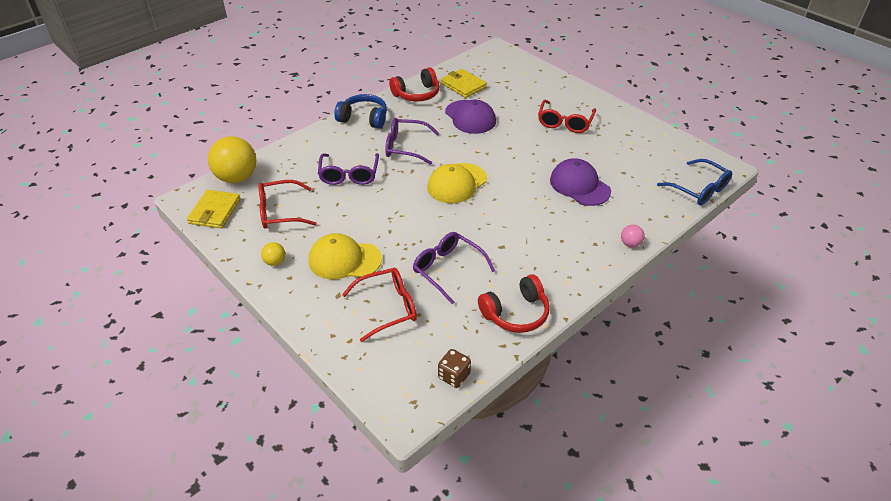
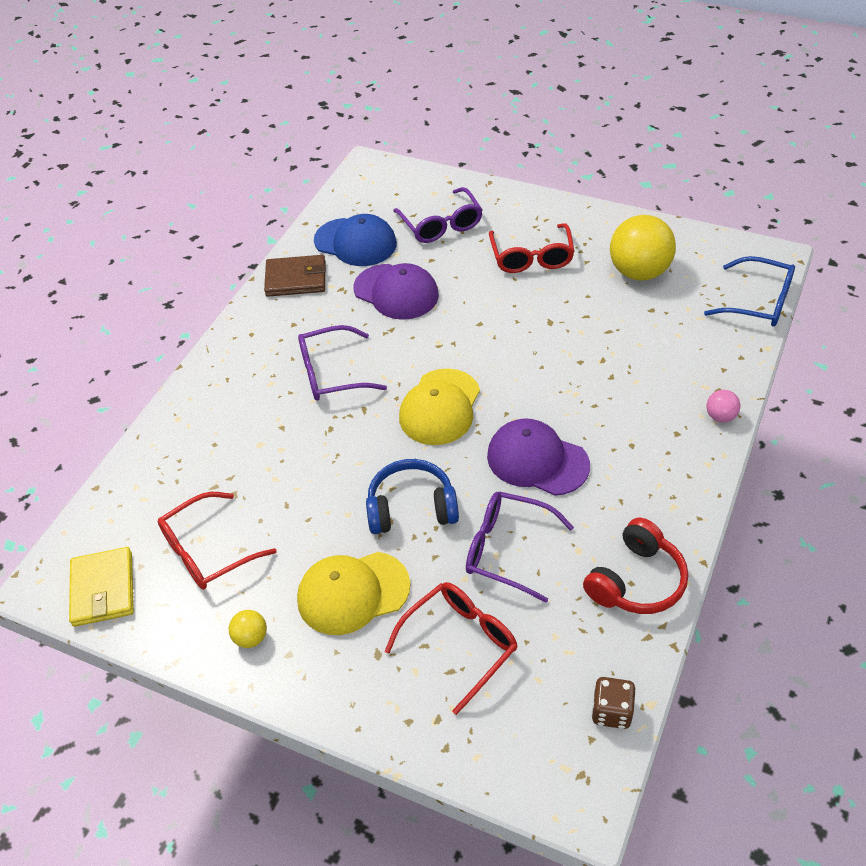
camera: 20 degrees left, 5 degrees up
yellow ball [208,136,256,183] -> yellow ball moved to [610,215,676,281]
purple glasses [318,153,379,185] -> purple glasses moved to [393,187,483,243]
blue headphones [334,94,387,129] -> blue headphones moved to [366,459,459,534]
red headphones [389,67,440,102] -> brown wallet [264,255,326,297]
yellow wallet [441,69,487,98] -> blue cap [314,214,397,266]
purple cap [550,158,611,206] -> purple cap moved to [487,418,590,496]

